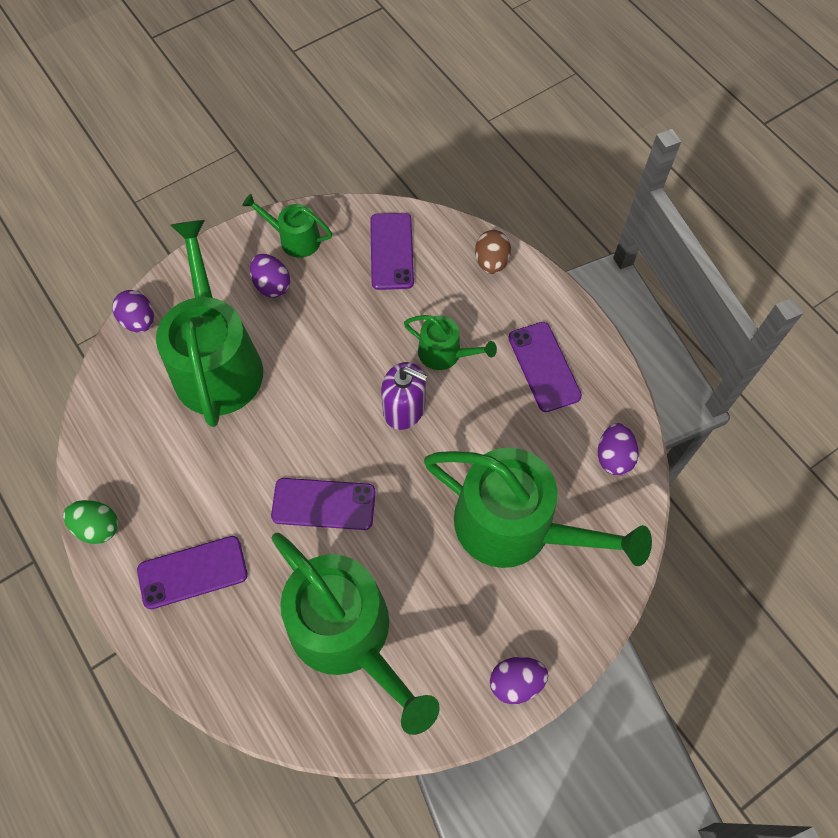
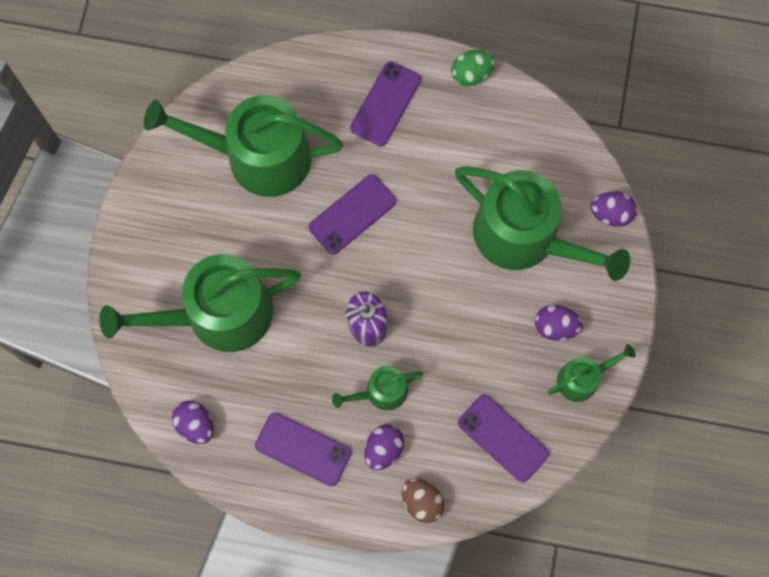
camera: 135 degrees right, 10 degrees up
purple egg [490,657,548,704] -> purple egg moved to [364,424,404,470]

